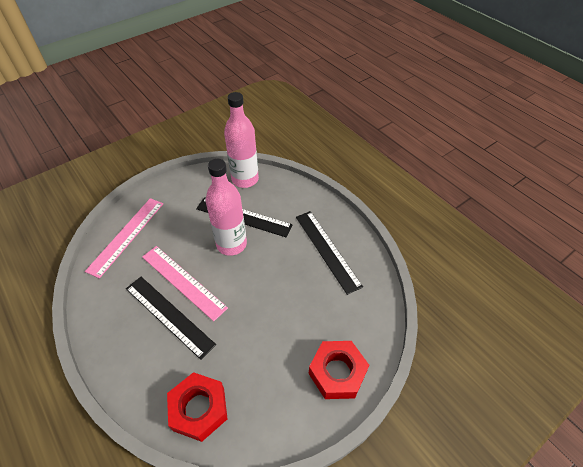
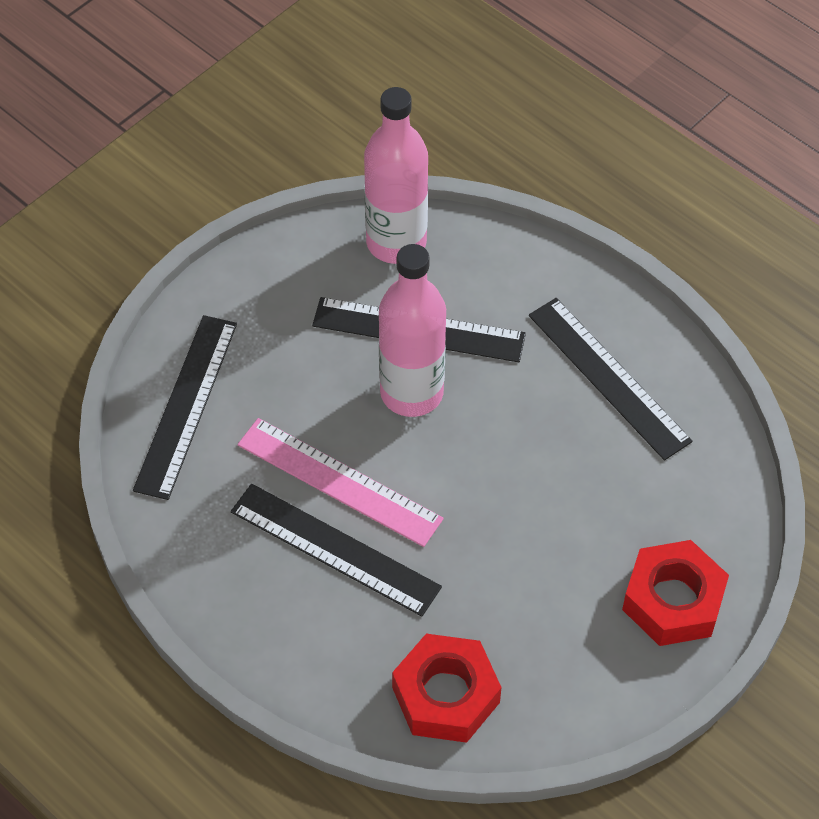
camera: 10 degrees left, 5 degrees up
pink ruler [85,198,163,279] -> black ruler [133,315,237,500]

